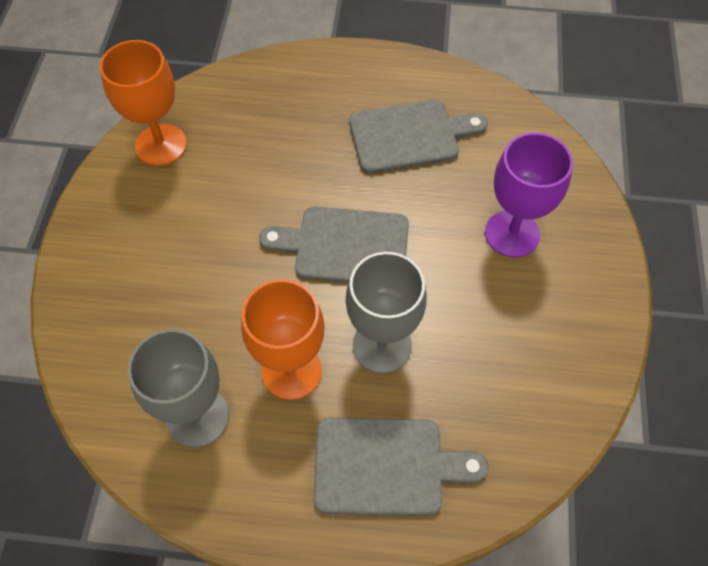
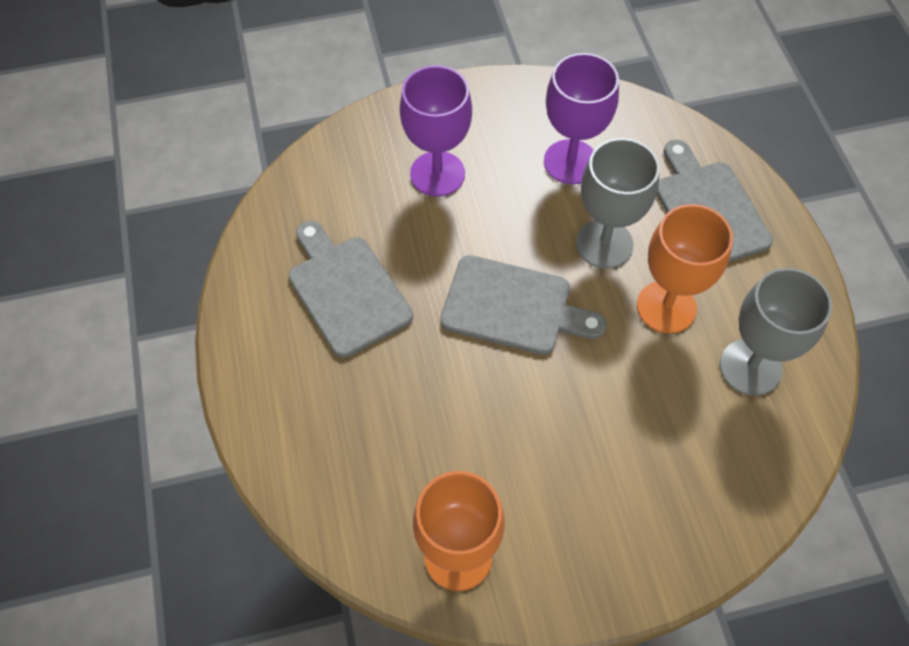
camera: 110 degrees left, 0 degrees up
grey cutting board [259,207,409,283] -> grey cutting board turned 60 degrees counterclockwise [440,255,606,355]
none -> purple goblet [544,53,619,184]

